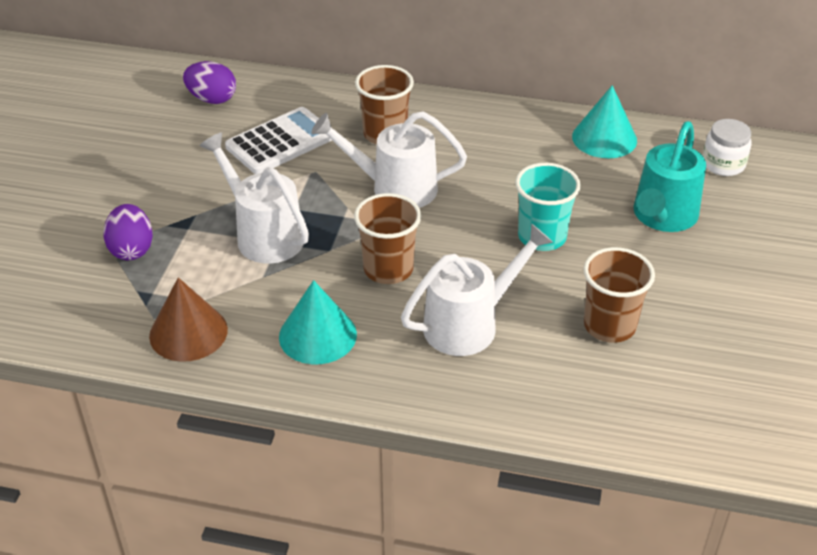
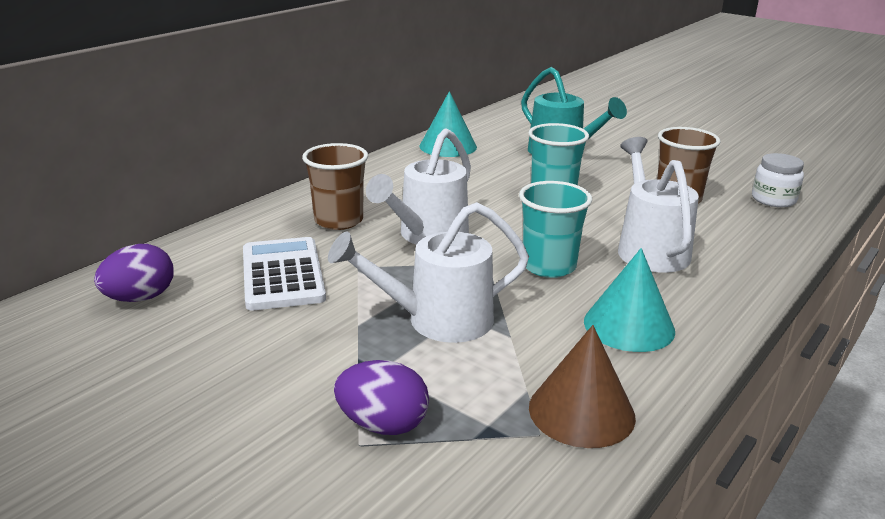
camera: 65 degrees left, 15 degrees down
brown cup [354,193,421,284] -> turquoise cup [519,181,592,278]
white jar [703,119,752,176] -> white jar moved to [752,153,804,207]

